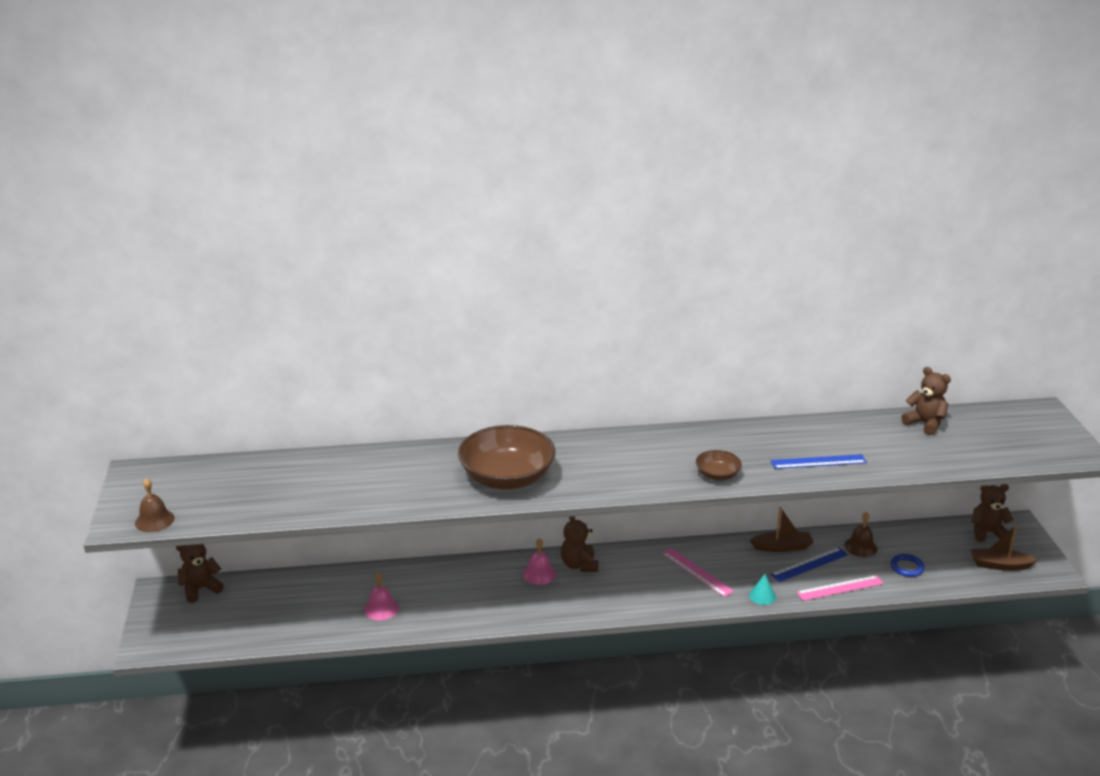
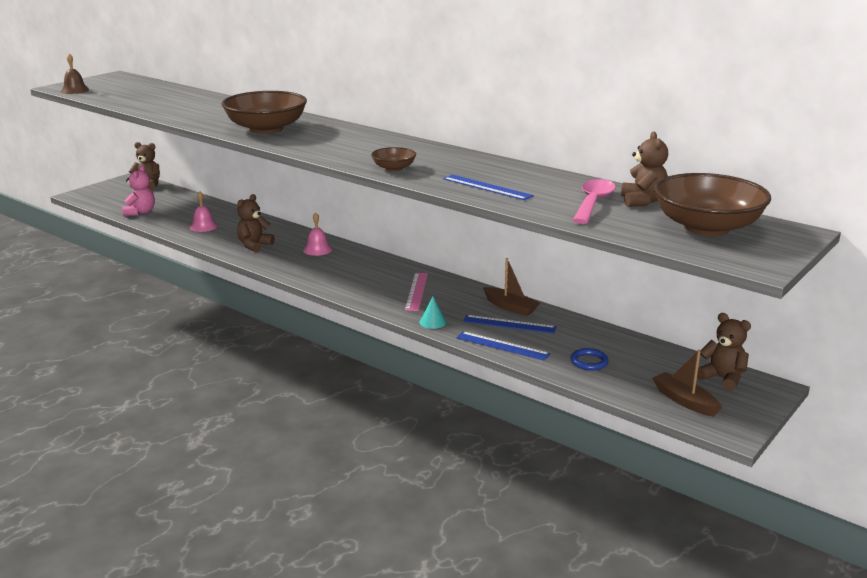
camera: 45 degrees right, 5 degrees down
brown teddy bear [561,516,599,572] -> brown teddy bear moved to [237,194,275,252]
pink ruler [797,575,884,601] -> blue ruler [456,331,551,361]
brown bell [844,512,878,557] -> none
none -> pink teddy bear [122,166,155,216]
none -> pink spoon [573,179,616,224]
none -> brown bowl [654,173,771,236]

